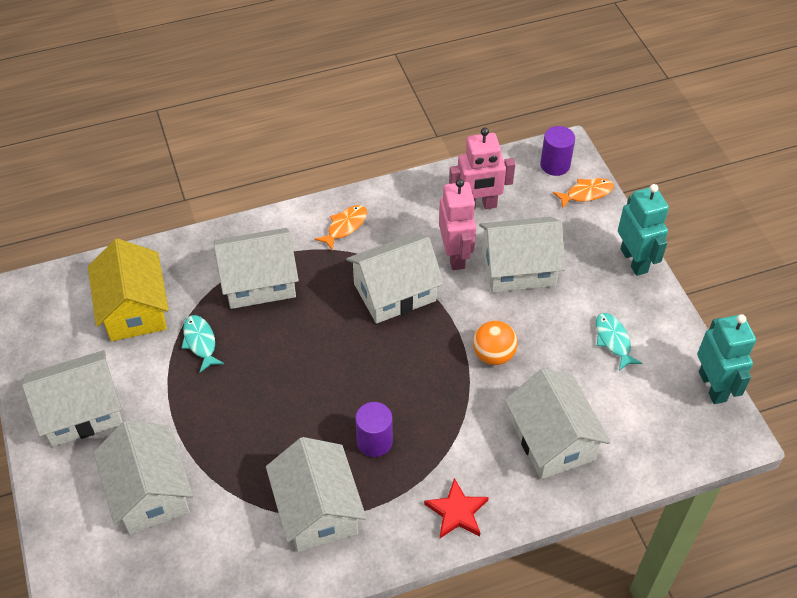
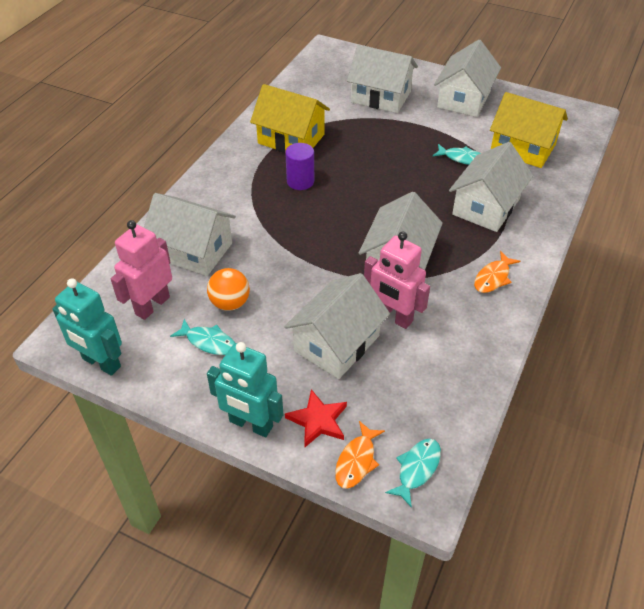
camera: 135 degrees right, 5 degrees down
white house [266,437,366,552] -> yellow house [250,84,330,153]
orange fish [315,205,367,251] -> orange fish turned 45 degrees clockwise [474,251,521,293]
red star [424,478,489,538] -> red star moved to [285,389,347,447]
pink robot [449,128,515,211] -> pink robot moved to [111,220,172,320]
orange ball [473,321,518,365] -> orange ball moved to [207,268,250,311]
purple cylinder [540,126,575,176] -> turquoise fish [385,438,441,508]

